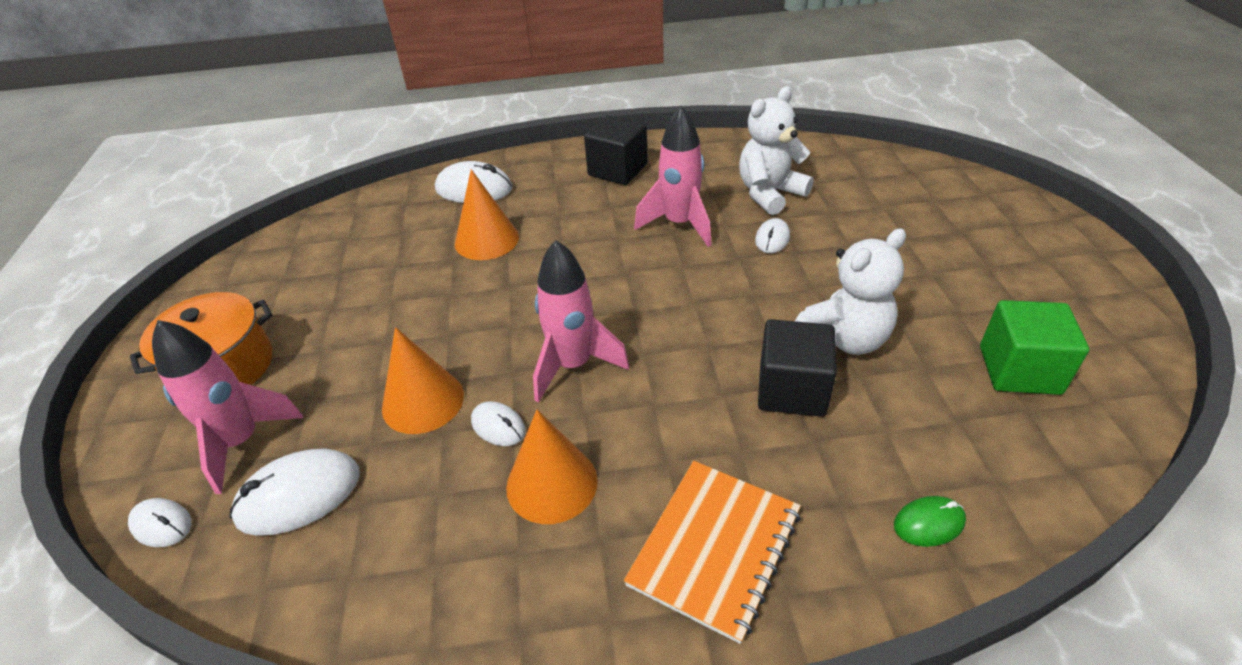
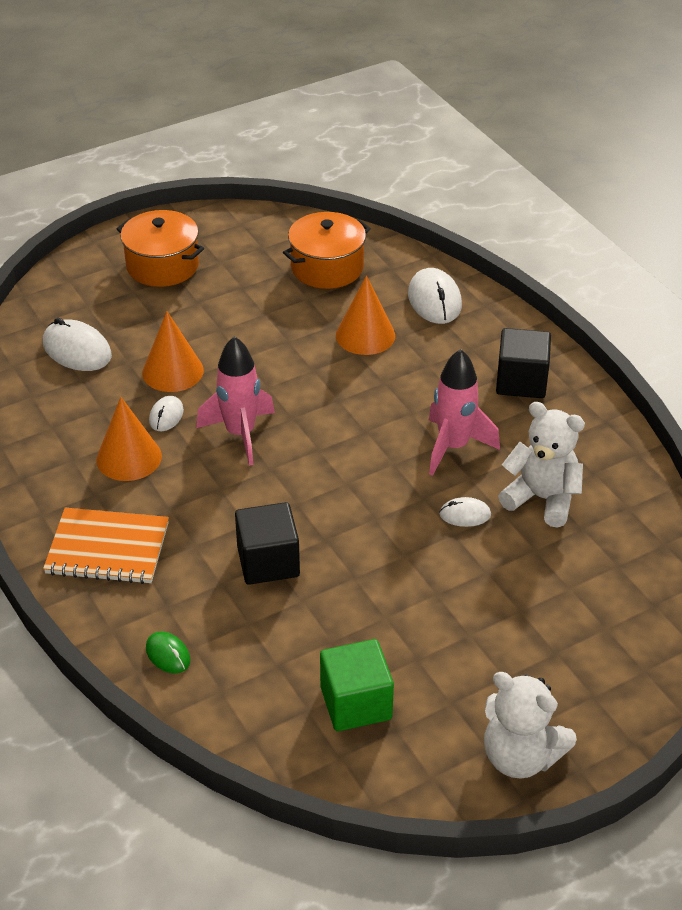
camera: 65 degrees right, 0 degrees up
white mouse [128,498,192,547] -> none
pink rocket [152,320,303,494] -> none
white teddy bear [795,229,906,355] -> white teddy bear moved to [484,672,577,779]
none -> orange pot [283,212,371,289]

